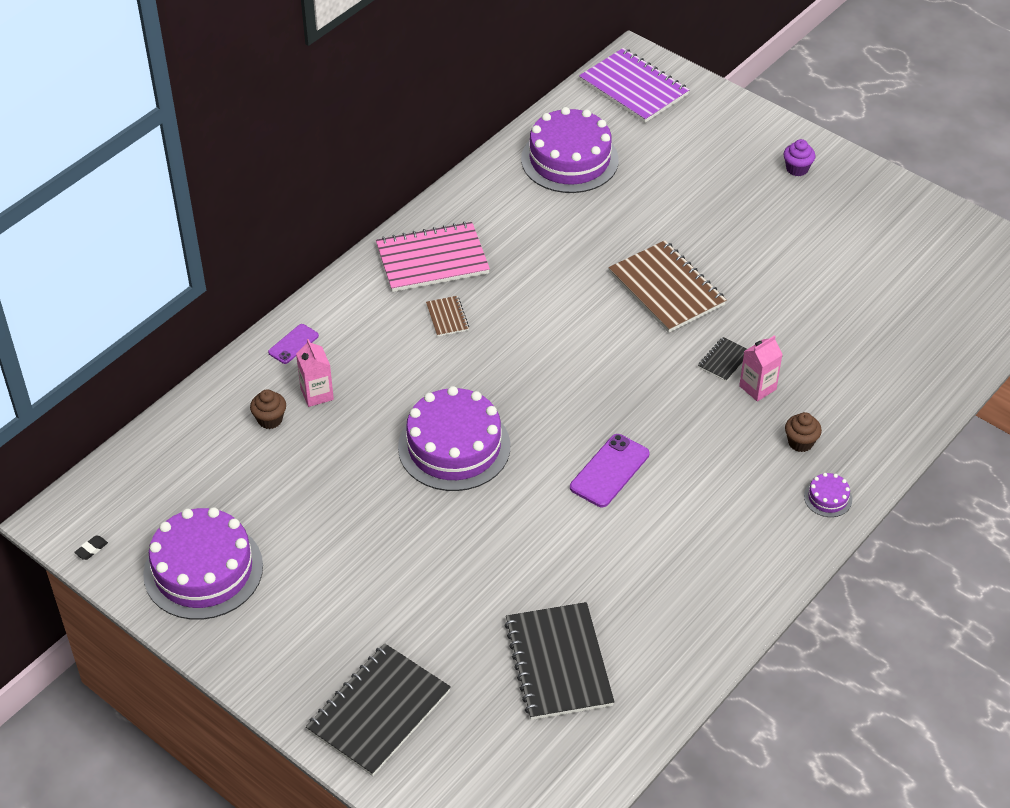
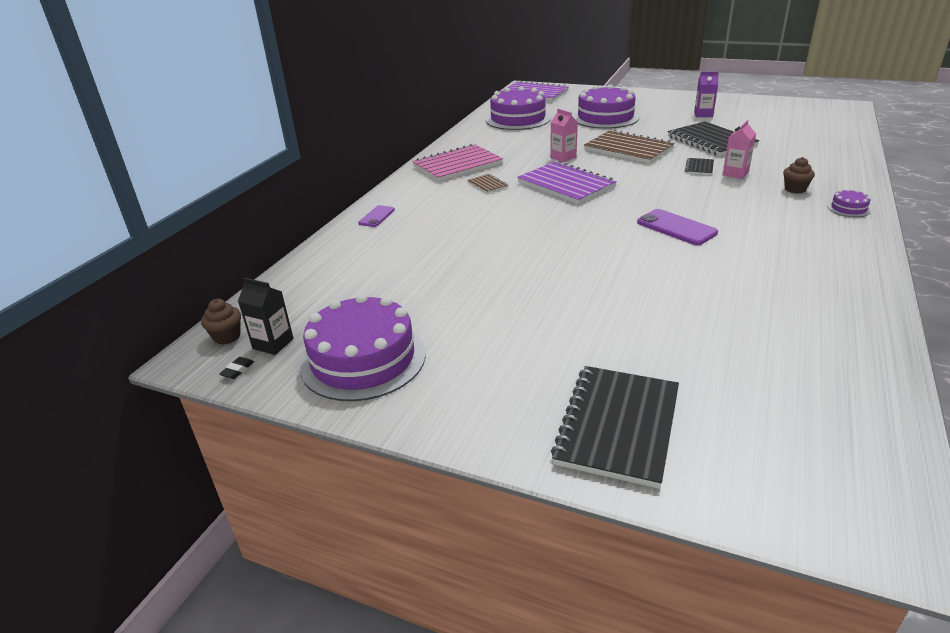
camera: 15 degrees left, 15 degrees down
brown cupcake [250,389,286,429] -> brown cupcake moved to [201,299,241,345]
pink carton [296,339,334,407] -> pink carton moved to [550,109,578,162]
purple cake [398,386,510,491] -> purple cake moved to [572,84,640,129]
black notebook [504,602,614,720] -> black notebook moved to [668,121,759,156]
purple phone [570,434,649,507] -> purple phone turned 60 degrees counterclockwise [637,209,718,245]
purple cupcake [783,139,815,176] -> none
none -> black carton [238,278,294,355]
none -> purple notebook [517,161,617,204]
none -> purple carton [694,72,719,117]

